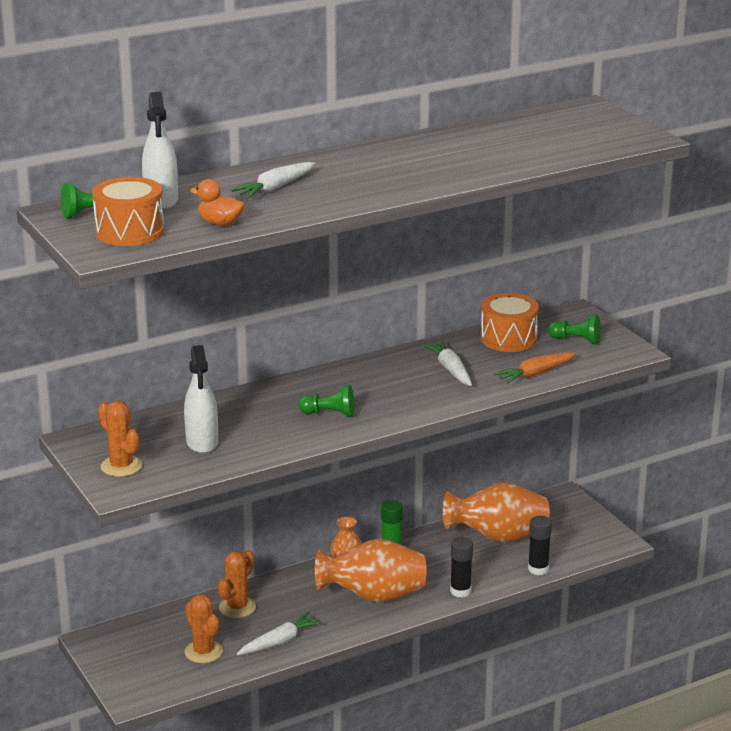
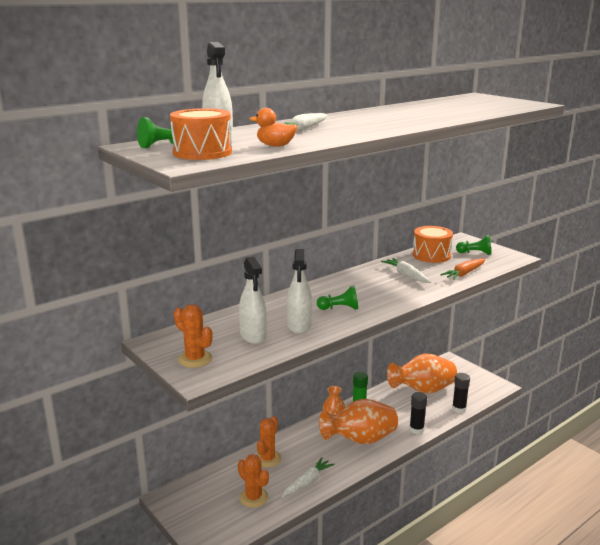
camera: 10 degrees left, 5 degrees down
none -> white spray bottle [287,249,312,334]

